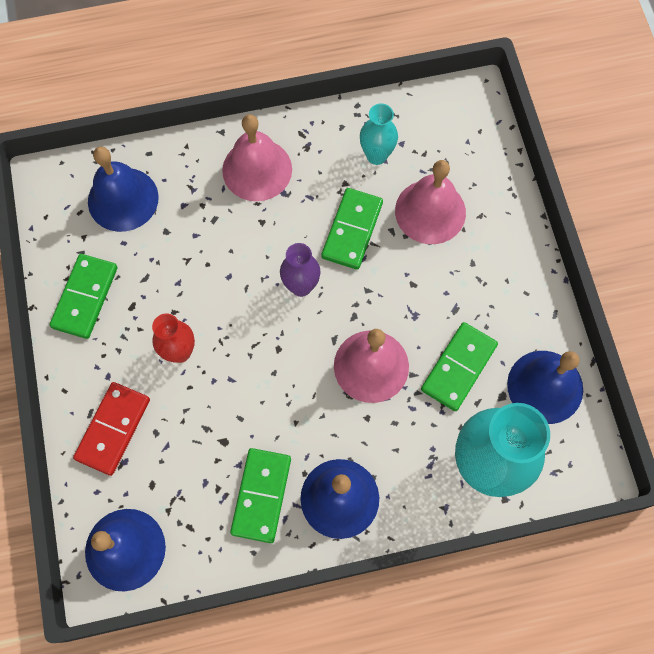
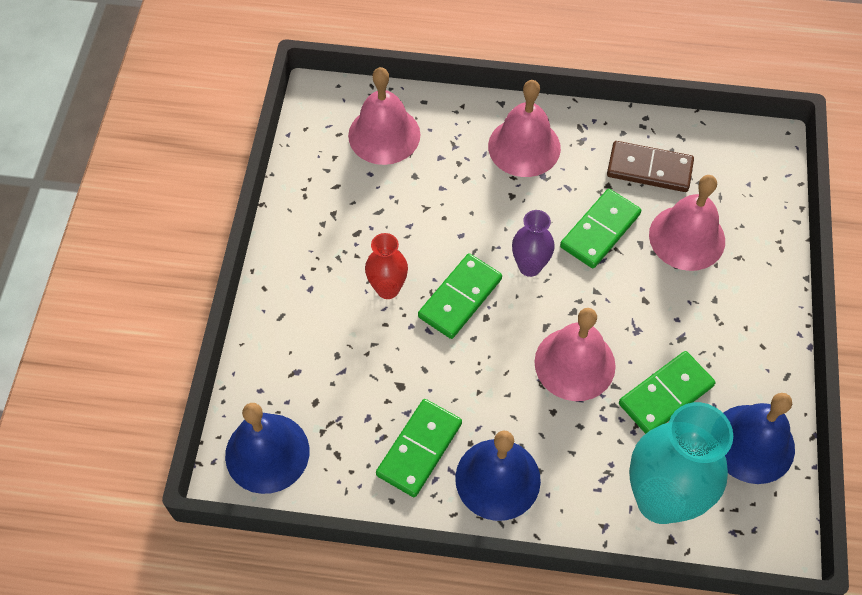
camera: 20 degrees right, 10 degrees down
green domino [50,254,117,339] -> green domino moved to [418,254,502,339]
red domino [73,382,150,476] -> none
blue bell [88,146,159,232] -> pink bell [348,67,420,165]
turquoise vase [360,103,398,165] -> brown domino [607,141,694,192]

